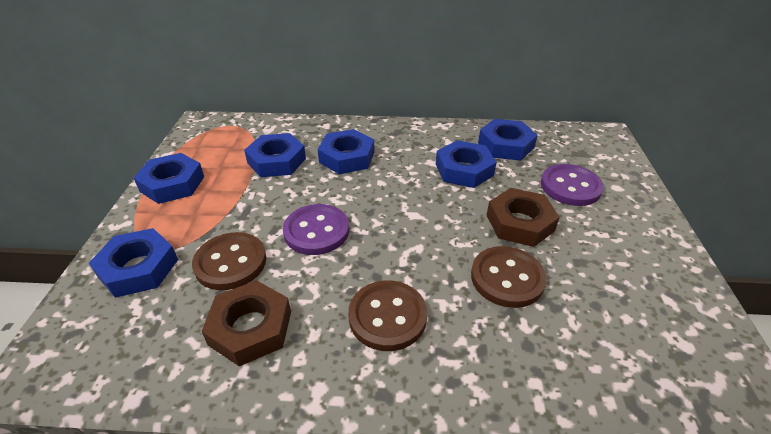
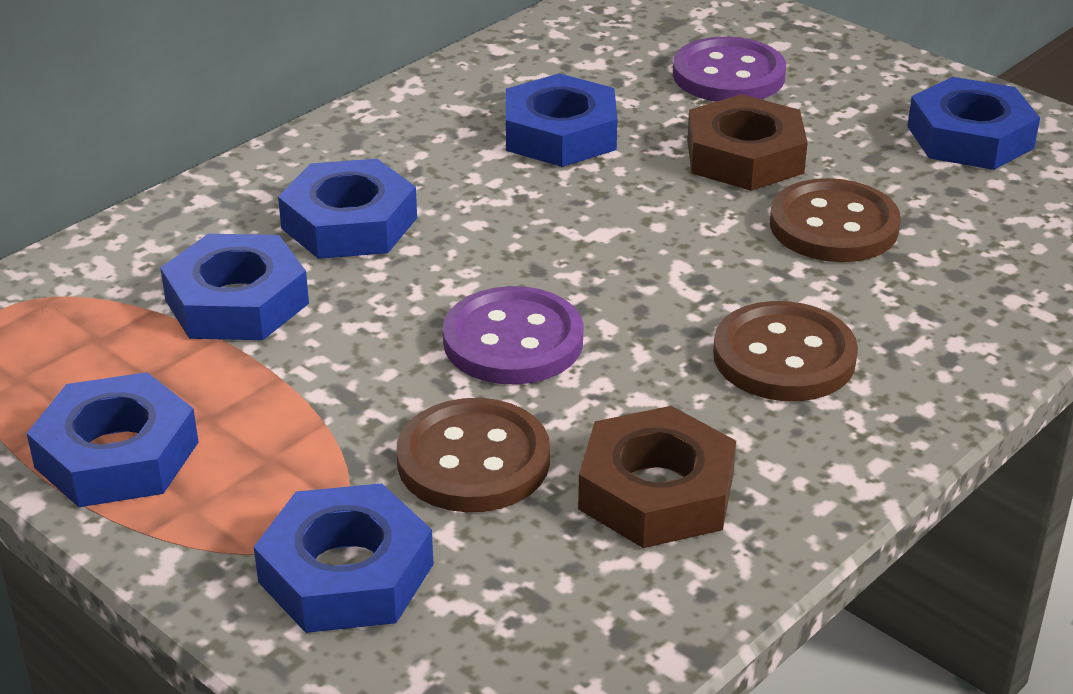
camera: 50 degrees left, 5 degrees down
blue nut [478,119,538,160] -> blue nut moved to [907,77,1040,170]

